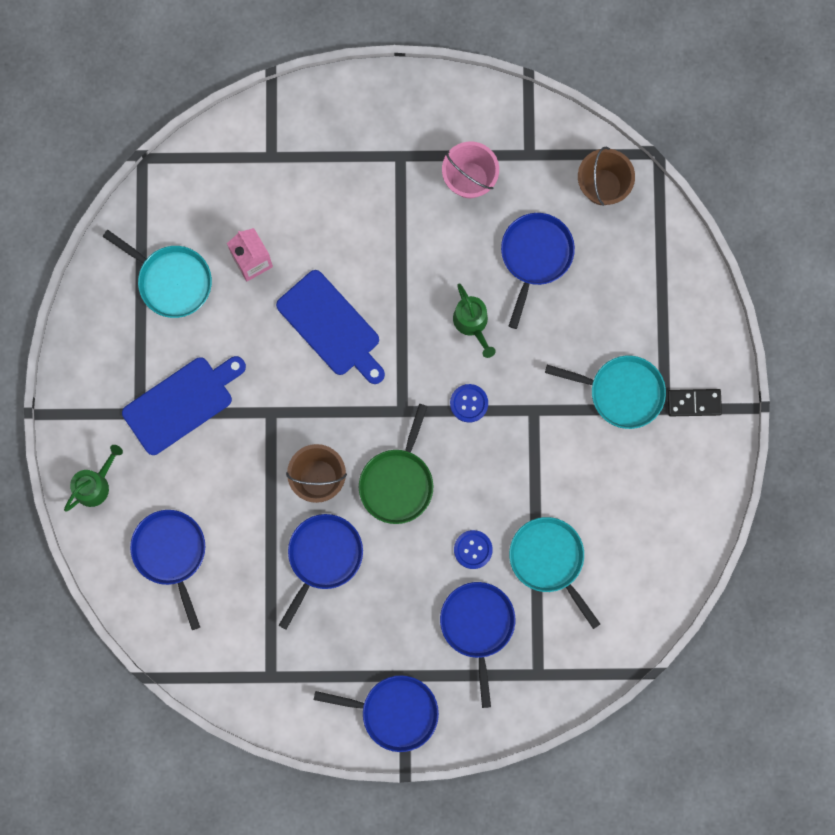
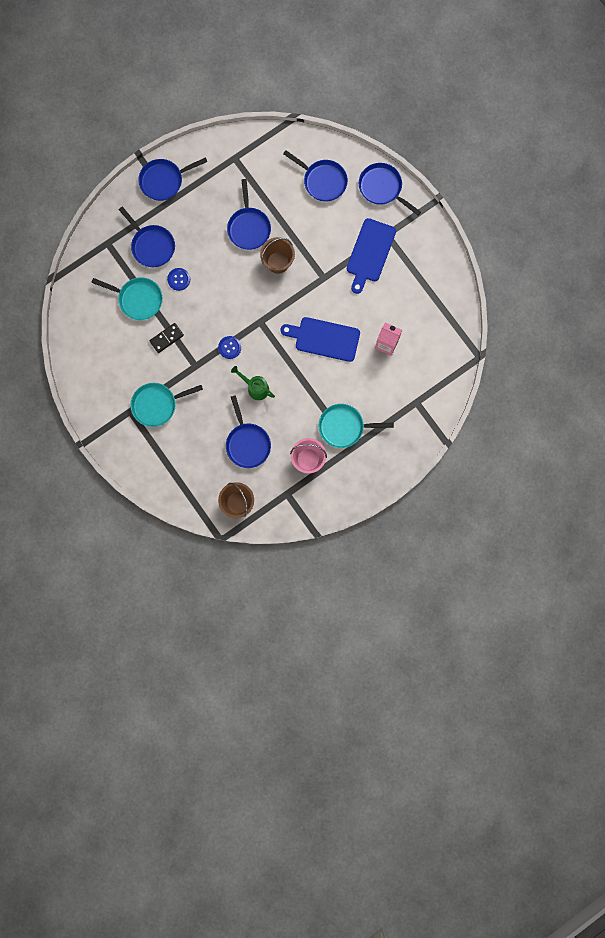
camera: 145 degrees right, 0 degrees up
green watering can [64,445,123,511] -> blue pan [359,163,421,215]
turquoise pan [103,230,212,318] -> turquoise pan moved to [319,404,394,448]
green pan [359,404,433,524] -> none
black domino [668,389,722,416] -> black domino moved to [149,323,184,353]

